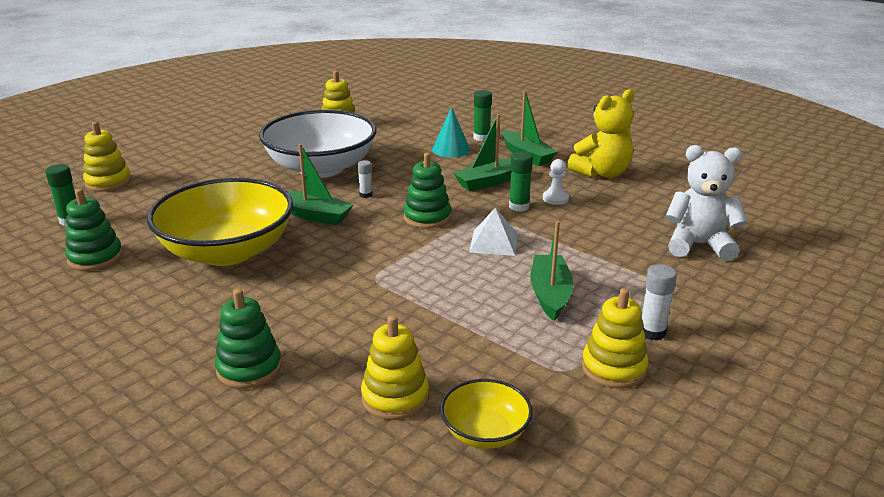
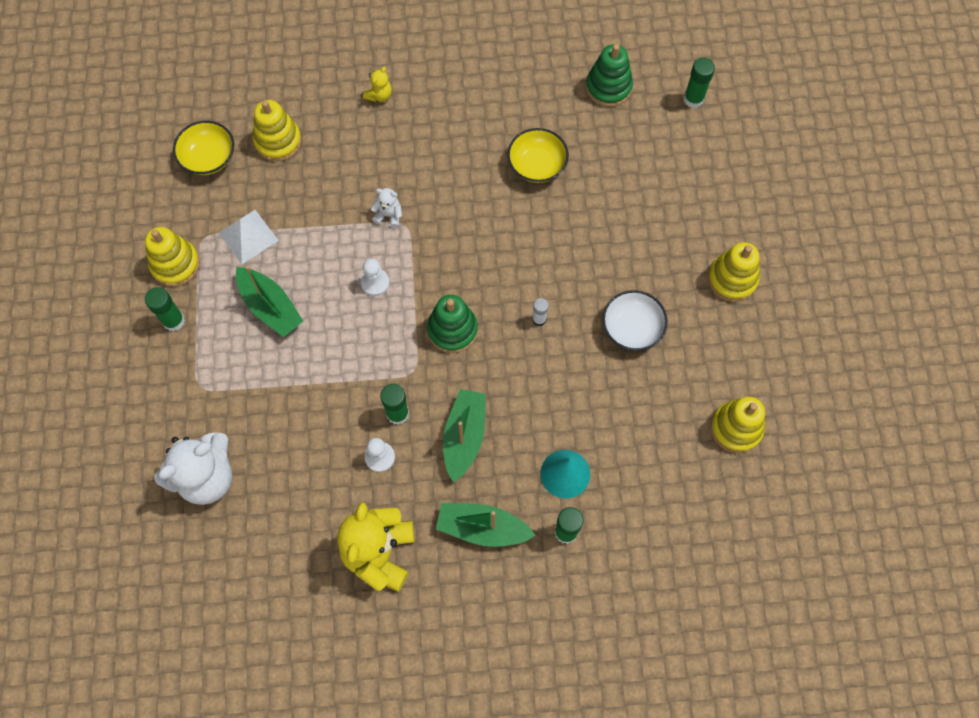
camera: 135 degrees right, 40 degrees up
yellow stacking toy [83,122,131,192] -> yellow stacking toy moved to [708,242,760,302]
yellow bowl [147,178,293,266] -> yellow bowl [507,128,569,183], size x0.47
green stacking toy [215,289,282,389] -> yellow teddy bear [363,67,392,102]
white bowl [259,110,377,178] -> white bowl [603,290,668,351], size x0.47
green boat [287,144,354,225] -> none
white pyramid [469,208,518,256] -> white pyramid moved to [219,210,279,264]
white glue stick [642,264,677,341] -> green glue stick [145,287,185,331]
none -> white pawn [361,259,390,296]
none -> white teddy bear [371,188,402,228]

